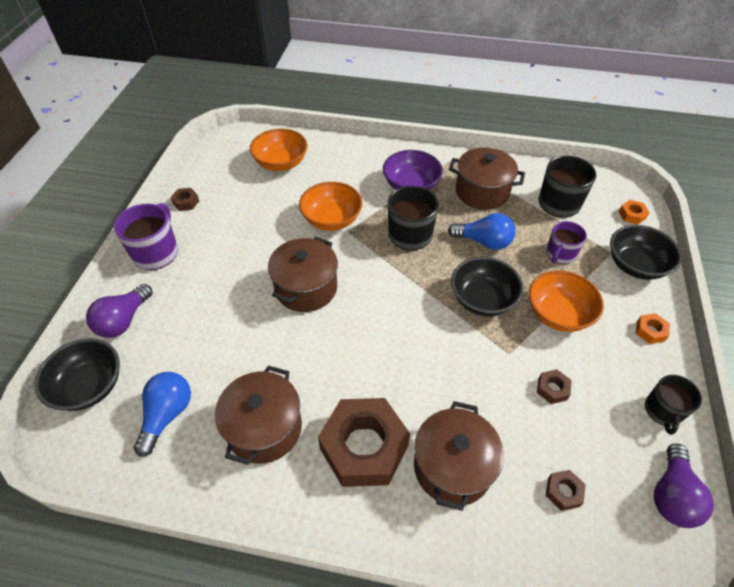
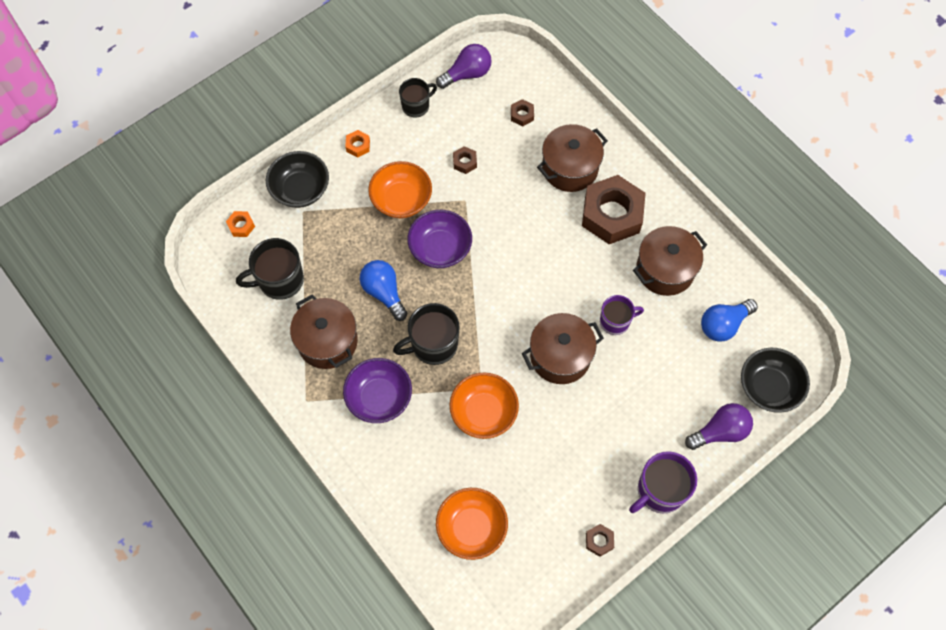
camera: 140 degrees left, 15 degrees up
black bowl [451,257,523,316] -> purple bowl [408,210,472,268]
purple mug [546,221,587,264] -> purple mug moved to [600,295,644,335]

